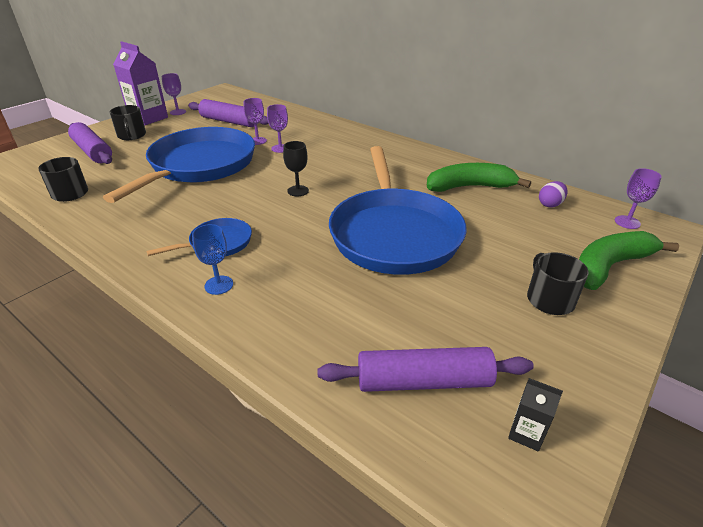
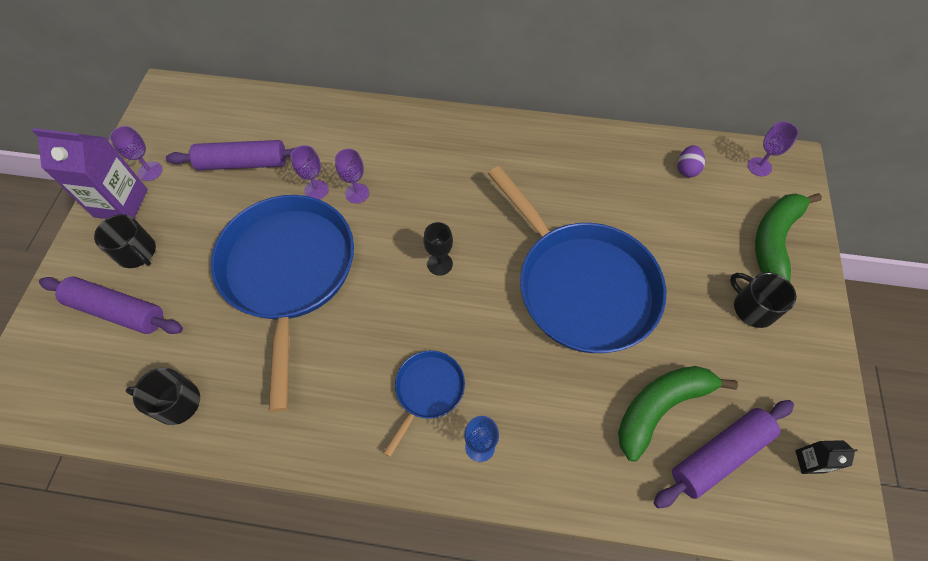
camera: 30 degrees left, 25 degrees up
green banana [427,163,531,192] -> green banana moved to [618,366,738,461]

